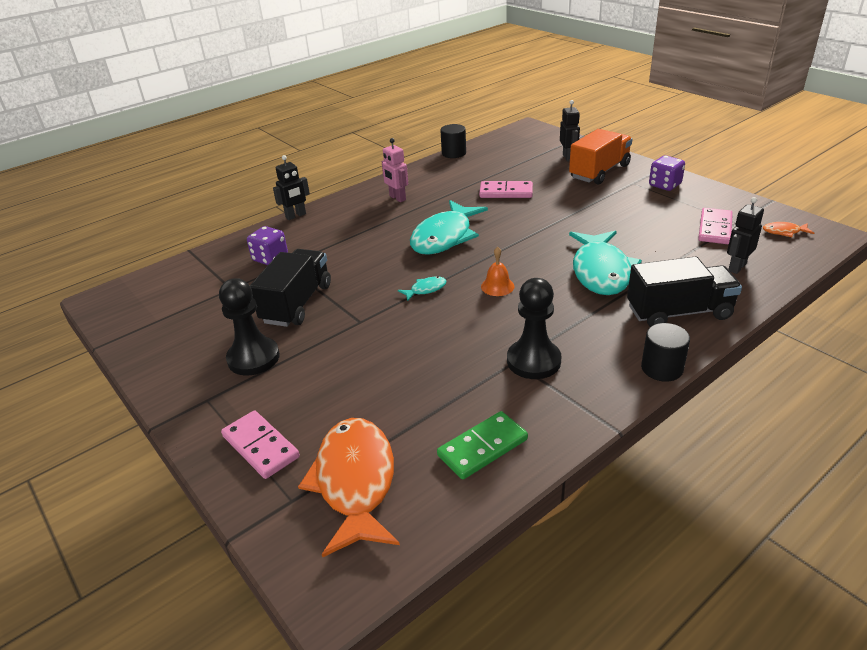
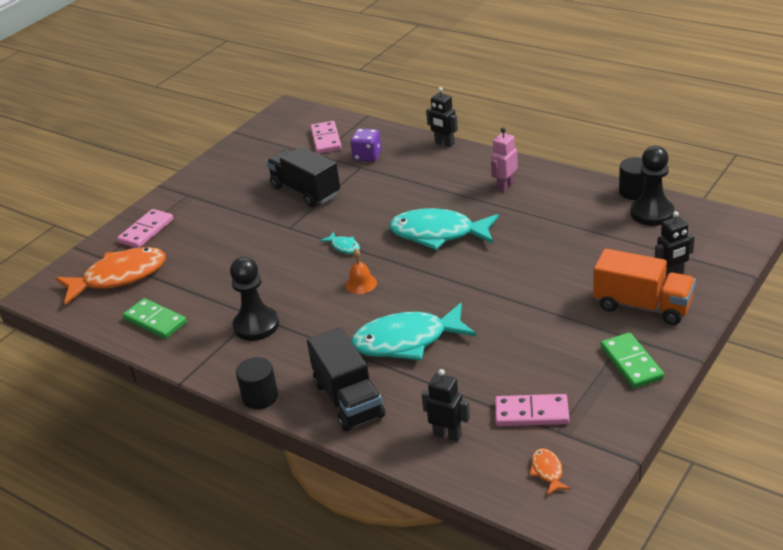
camera: 75 degrees right, 0 degrees up
black pawn [219,278,280,376] -> black pawn moved to [630,146,674,226]
black truck [250,249,331,327] -> black truck turned 135 degrees counterclockwise [266,146,340,207]
pink domino [479,181,533,198] -> pink domino moved to [310,121,342,154]
purple dice [649,156,685,191] -> green domino [601,333,664,388]

